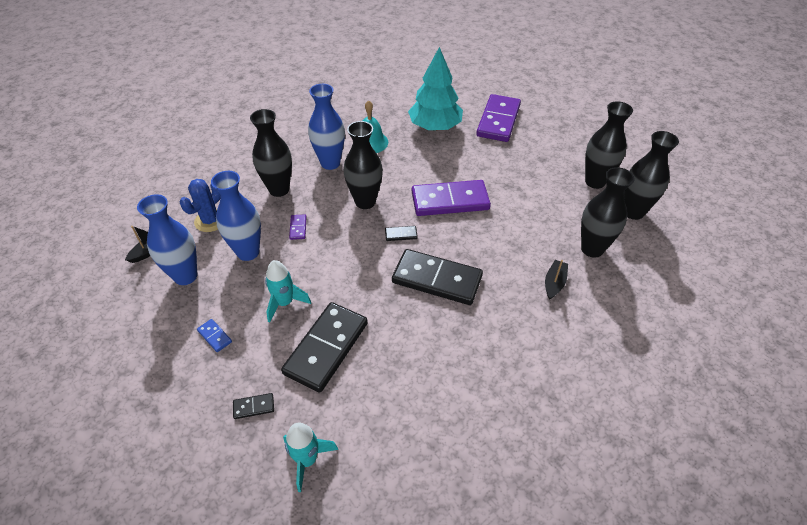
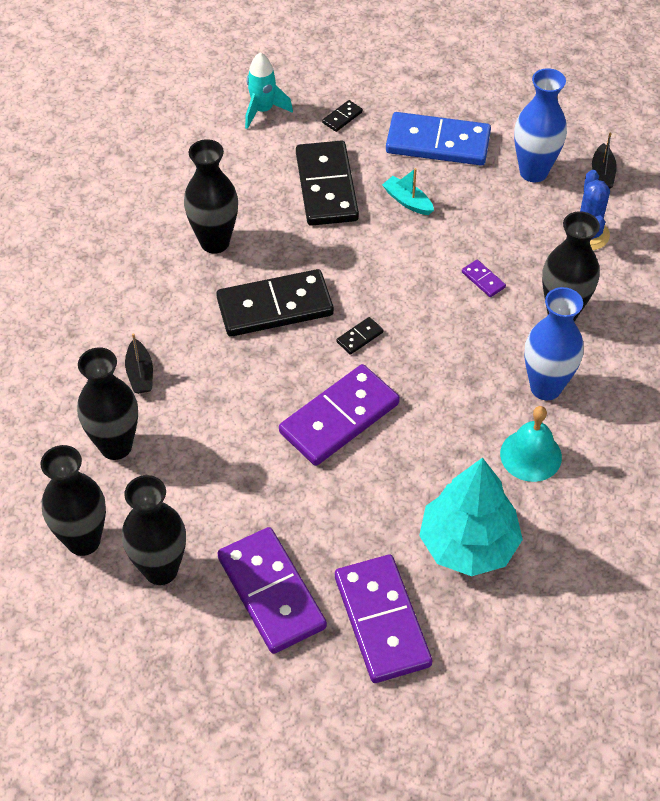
camera: 145 degrees right, 5 degrees up
blue domino [197,319,232,352] -> blue domino [386,112,491,166], size x2.47
blue vase [211,171,261,261] -> none
turquoise rocket [265,260,311,322] -> turquoise boat [382,168,434,215]
black vase [344,121,383,209] -> black vase moved to [184,139,238,254]
none -> purple domino [217,527,327,654]

